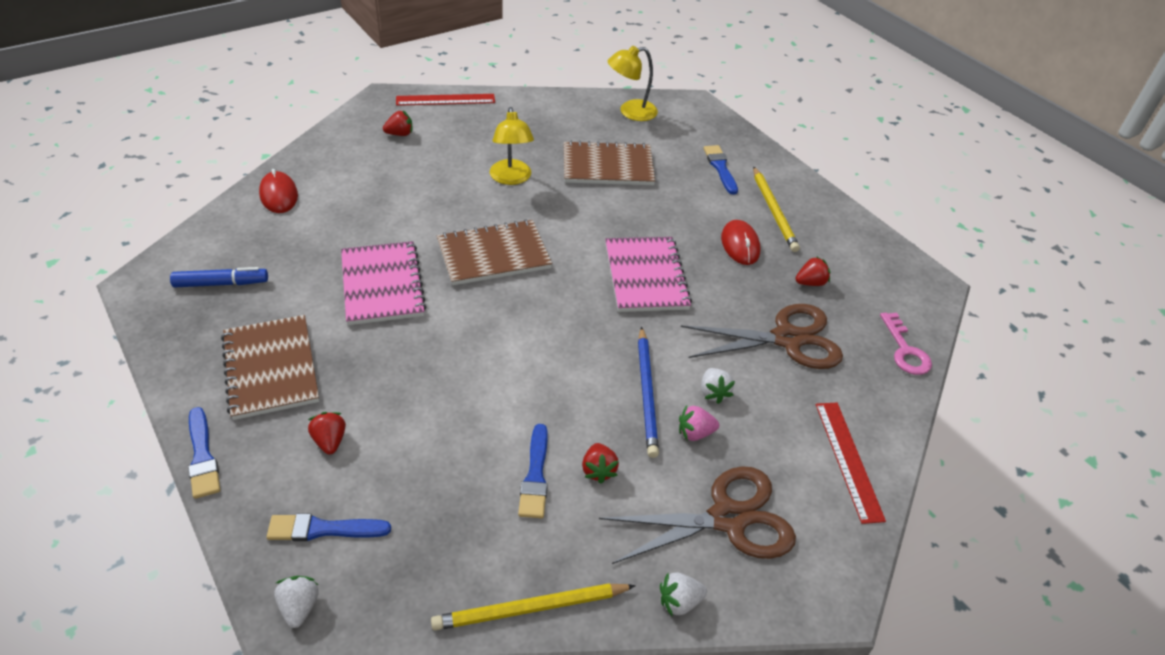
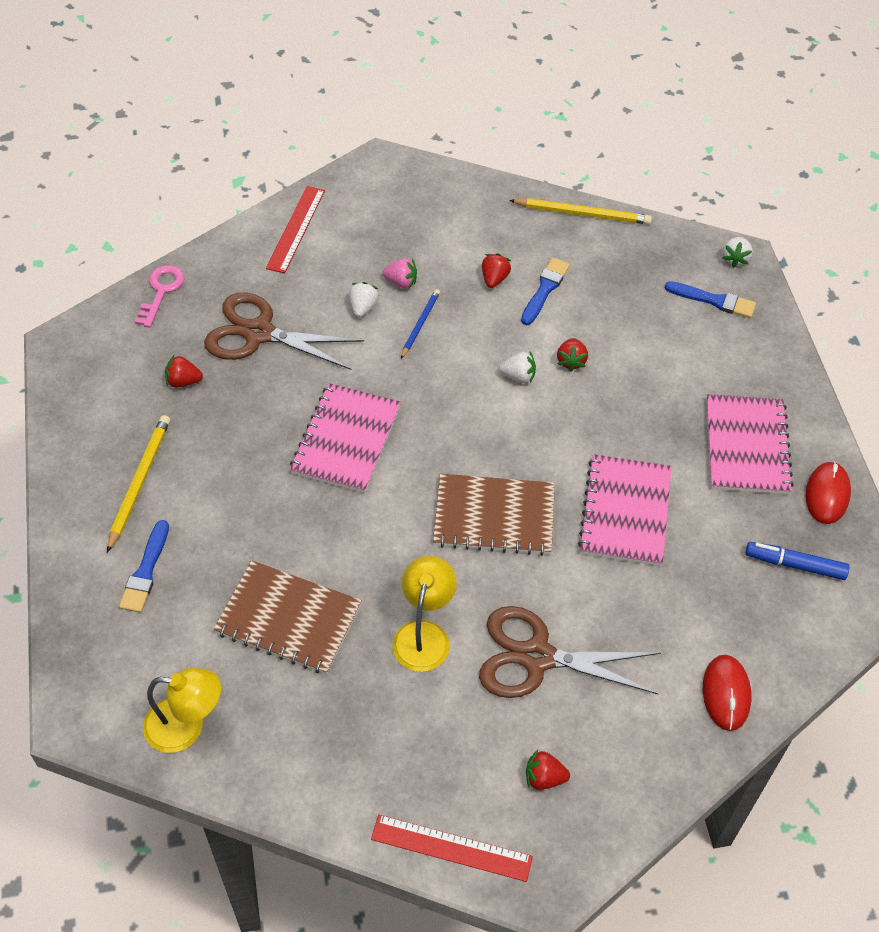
camera: 155 degrees left, 10 degrees up
blue brush [188,407,220,499] -> none
brown notebook [221,315,319,420] -> pink notebook [706,394,794,494]
red strawberry [308,412,346,454] -> red strawberry moved to [557,338,588,372]
brown scissors [599,466,796,564] -> brown scissors moved to [479,606,661,698]
blue pencil [638,327,659,458] -> blue pencil [401,289,440,358], size x0.63
white strawberry [660,572,707,616] -> white strawberry moved to [499,352,536,383]
red mouse [721,220,760,265] -> red mouse moved to [806,461,851,524]

